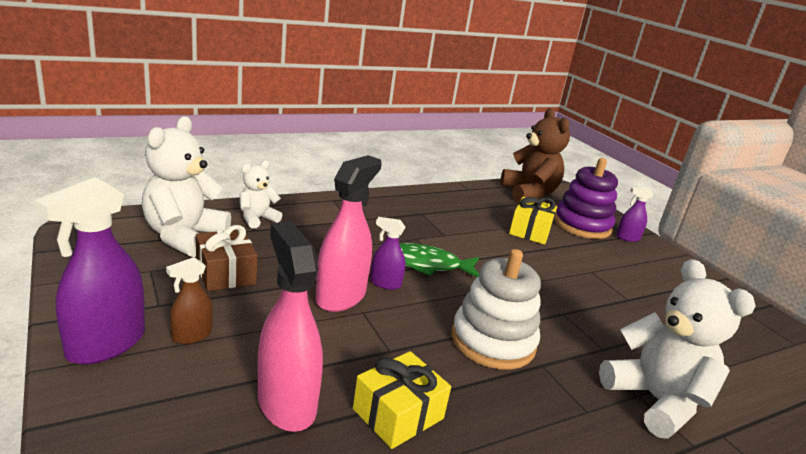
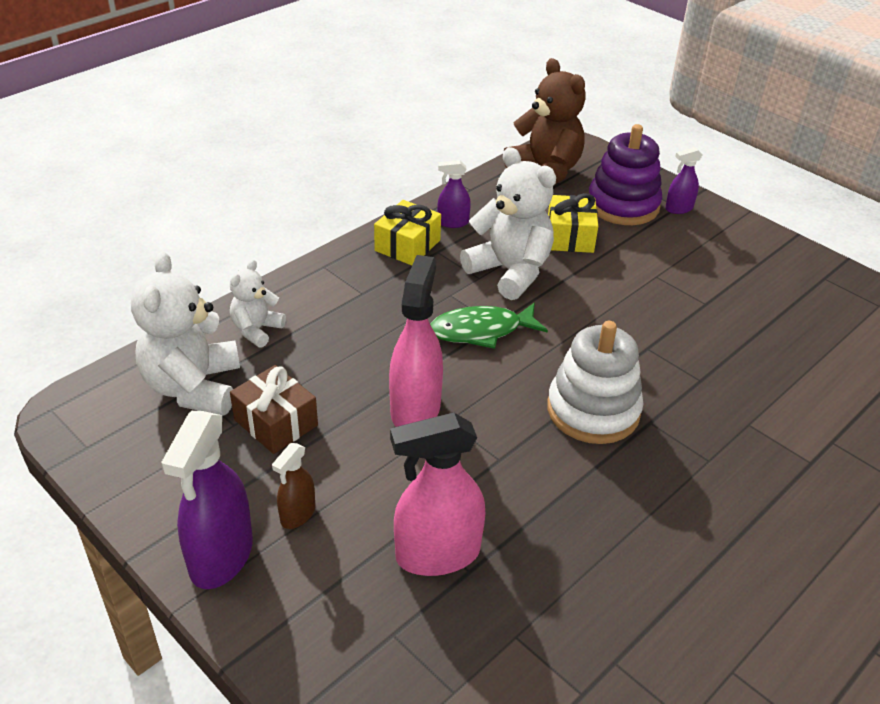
camera: 15 degrees left, 15 degrees up
pink spray bottle [258,222,323,432] -> pink spray bottle turned 60 degrees counterclockwise [390,413,485,576]
yellow gift [353,351,451,449] -> yellow gift moved to [374,200,441,265]
purple spray bottle [370,217,406,290] -> purple spray bottle moved to [437,160,471,228]
white teddy bear [599,259,755,439] -> white teddy bear moved to [460,147,556,300]

